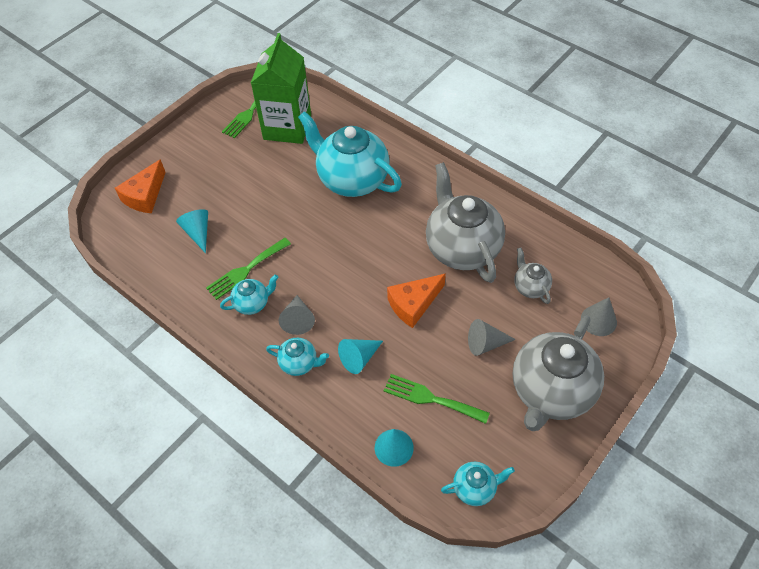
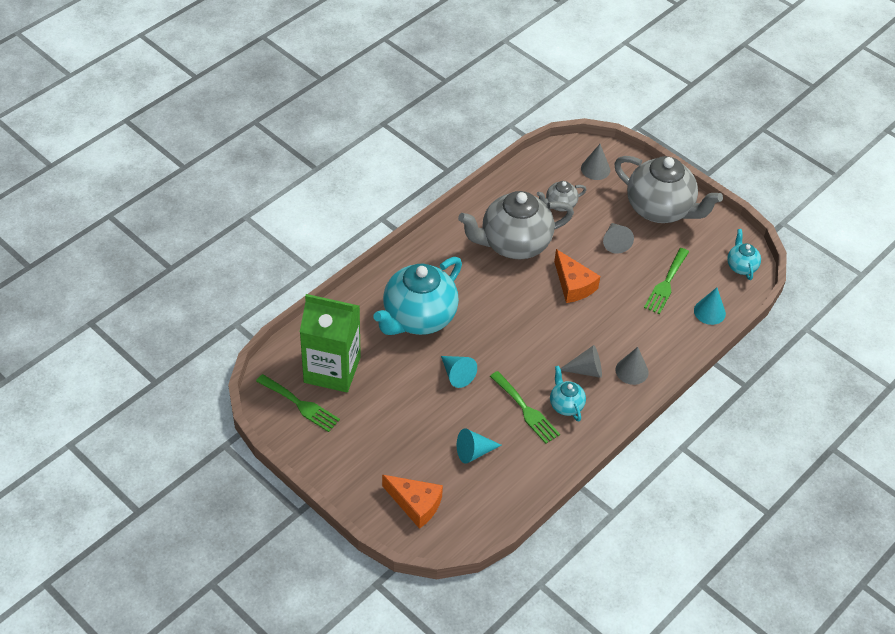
camera: 90 degrees left, 5 degrees down
turquoise teapot [266,338,329,376] -> grey cone [615,347,649,385]
turquoise cone [338,339,383,374] -> turquoise cone moved to [441,356,477,388]

